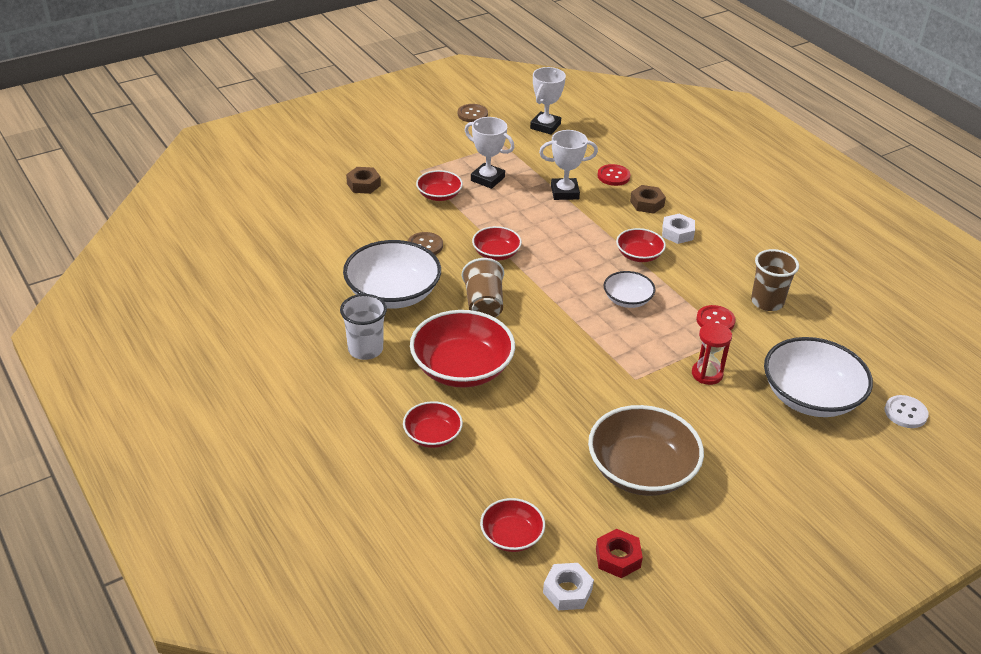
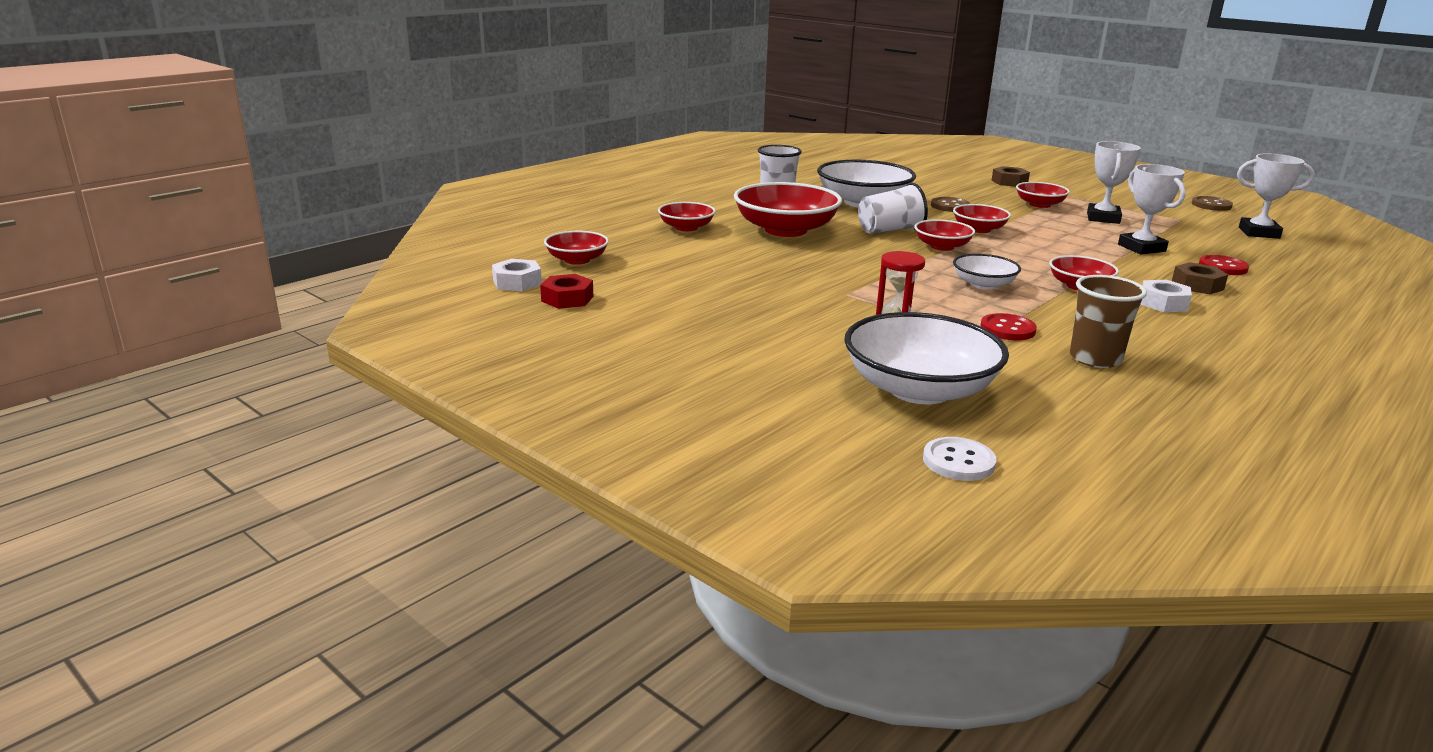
camera: 75 degrees right, 15 degrees down
brown cup [462,258,504,317] -> white cup [858,183,928,234]
brown bowl [588,405,704,496] -> none
none -> red bowl [914,219,975,251]

